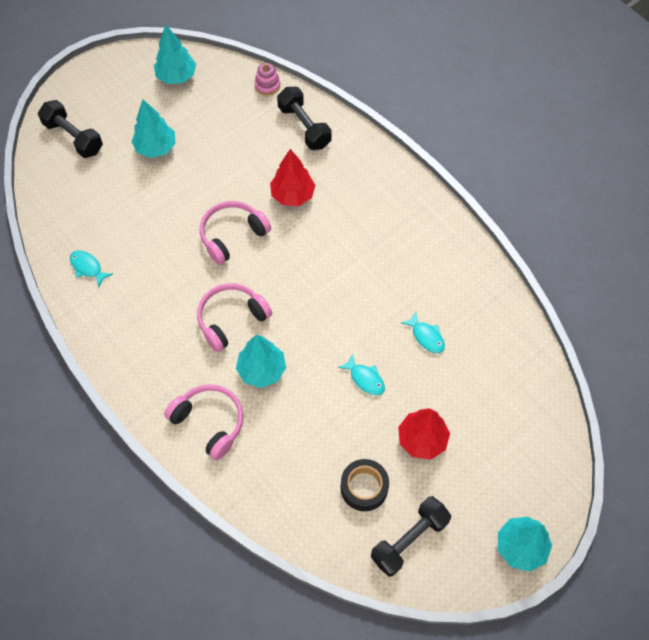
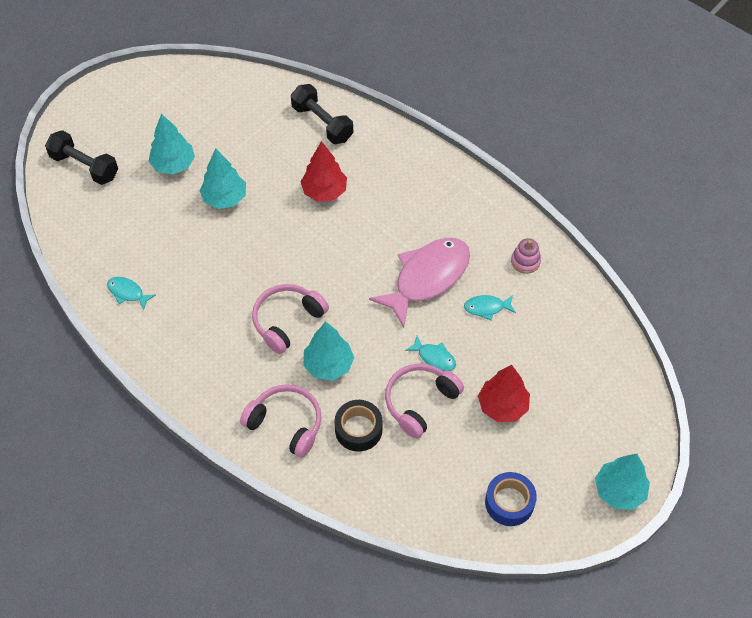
camera: 10 degrees left, 5 degrees down
turquoise tree [154,25,196,84] -> turquoise tree moved to [199,148,246,209]
pink headphones [200,201,271,265] -> pink headphones moved to [385,364,464,439]
pink stacking toy [254,63,280,96] -> pink stacking toy moved to [511,238,541,274]
black tape [341,459,389,511] -> black tape moved to [334,400,383,452]
black dumbbell [371,496,451,577] -> blue tape [485,472,537,526]
turquoise fish [401,312,445,353] -> turquoise fish turned 135 degrees clockwise [464,295,516,320]
none -> pink fish [369,238,470,328]

